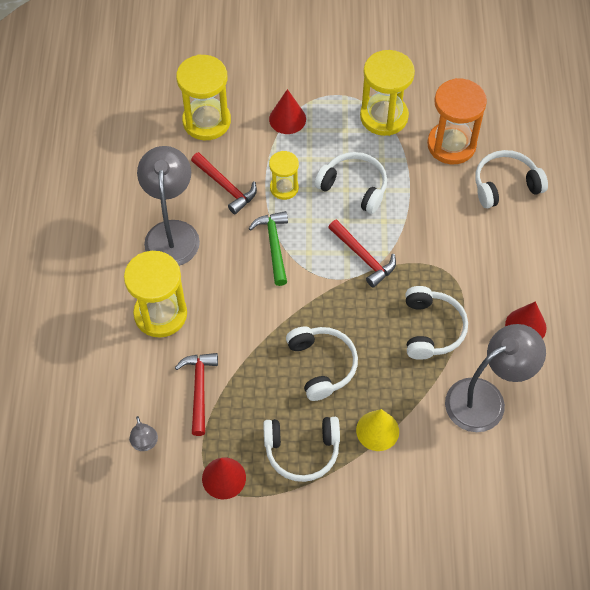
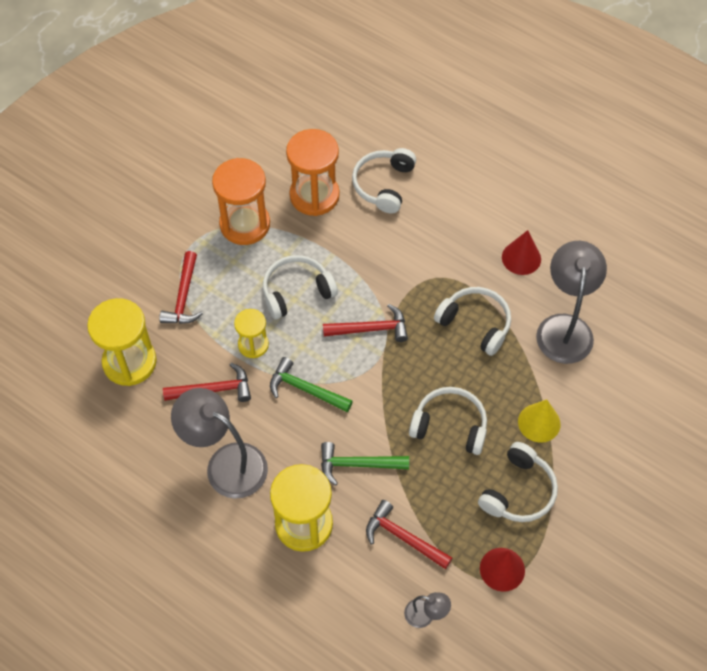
camera: 55 degrees left, 0 degrees up
red cone [269,89,306,134] -> red hammer [159,251,203,324]
yellow hourglass [360,50,415,136] -> orange hourglass [212,158,270,245]
none -> green hammer [321,442,409,486]

